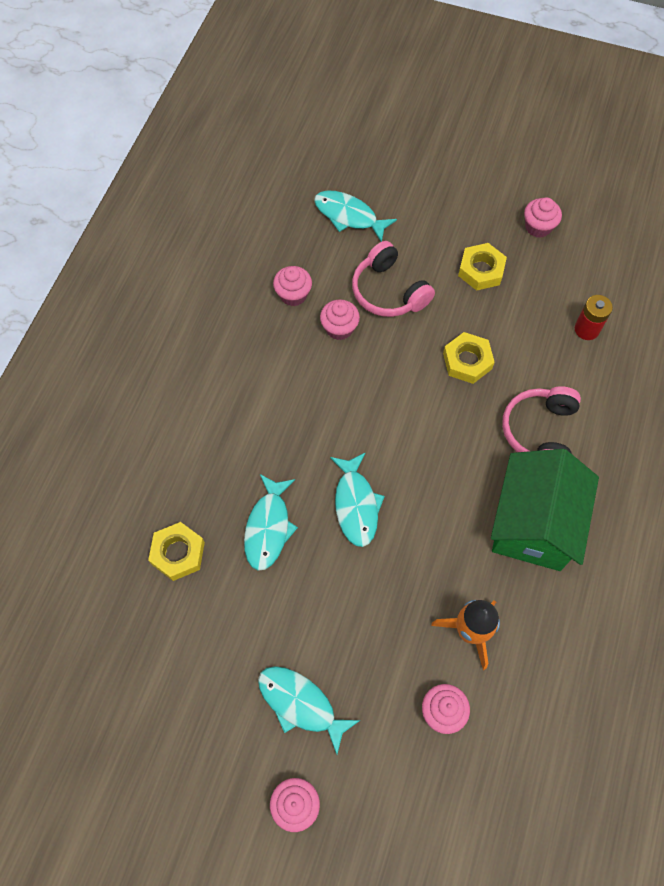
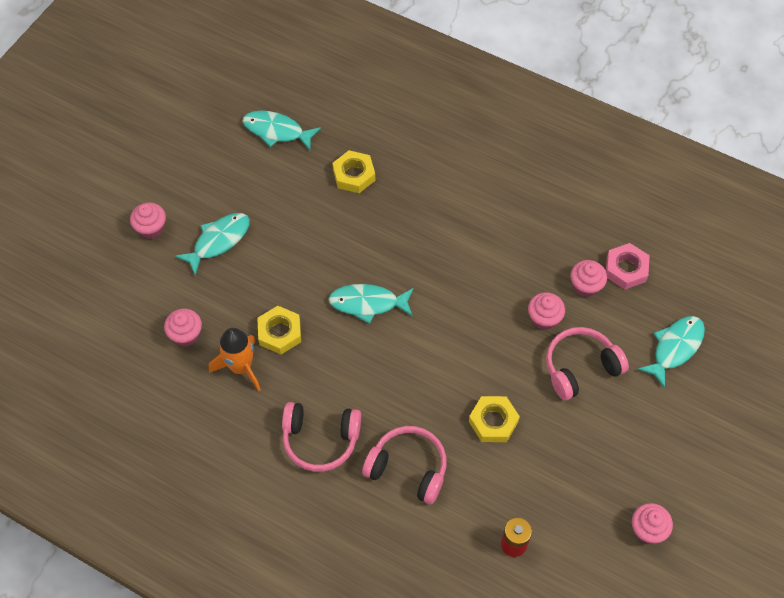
camera: 100 degrees right, 5 degrees down
turquoise fish [244,474,298,571] -> turquoise fish moved to [243,110,321,150]
yellow nut [458,243,507,291] -> yellow nut moved to [258,306,301,354]
green house [491,449,599,571] -> pink headphones [282,402,361,472]
none -> pink nut [606,243,650,289]

